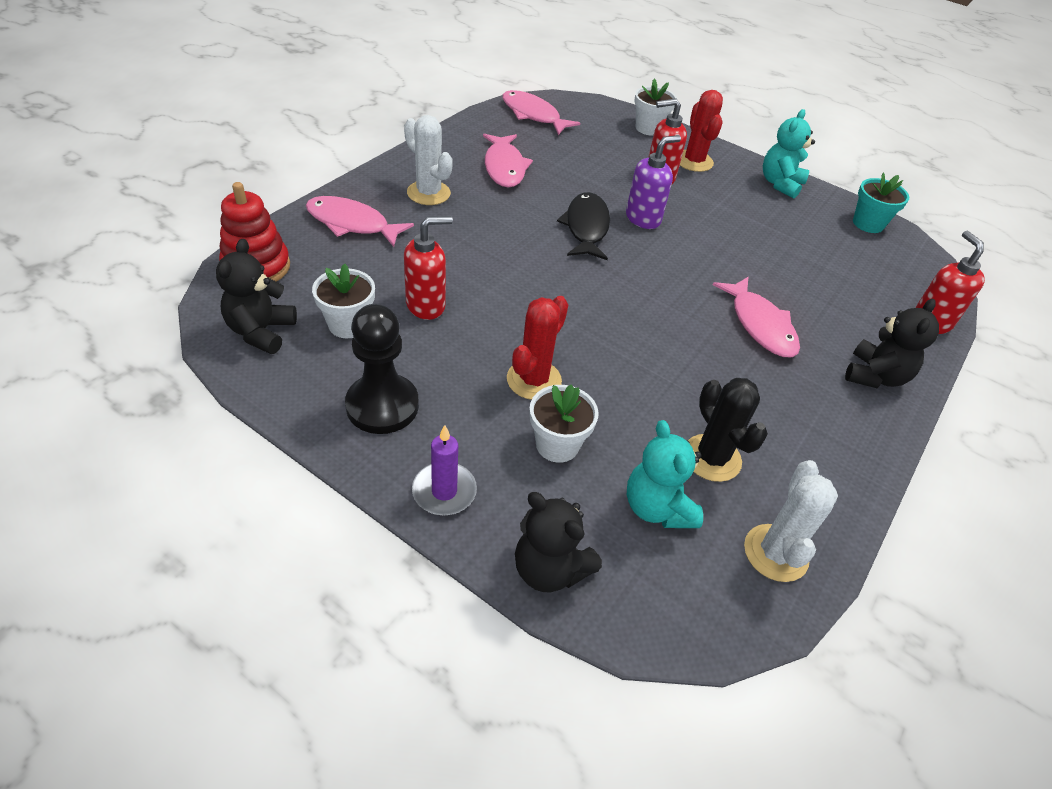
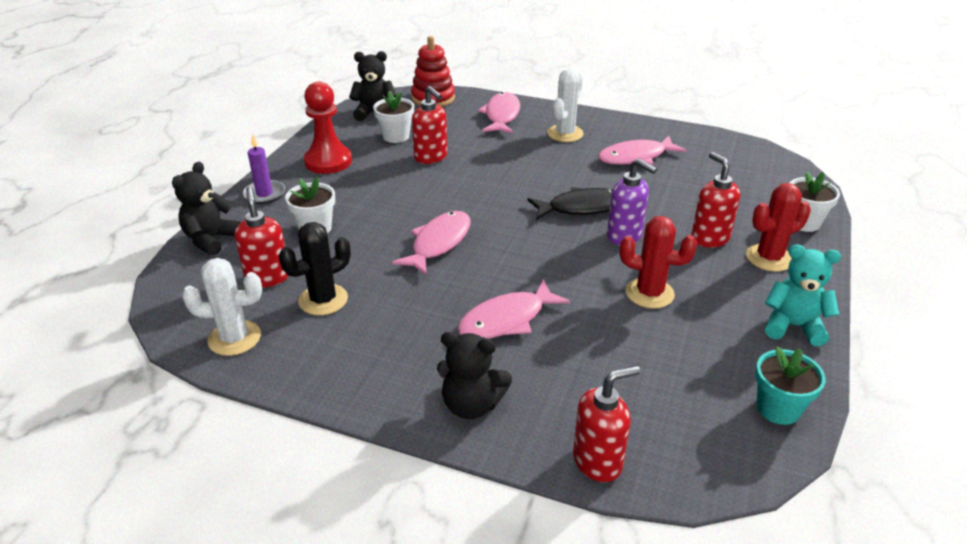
camera: 80 degrees right, 10 degrees down
black pawn [345,304,419,434] -> red pawn [304,82,352,174]
pink fish [502,90,580,135] -> pink fish moved to [392,211,471,276]
red cactus [507,296,568,400] -> red cactus moved to [620,216,697,309]
turquoise teddy bear [627,420,703,528] -> red soap dispenser [235,186,288,288]

